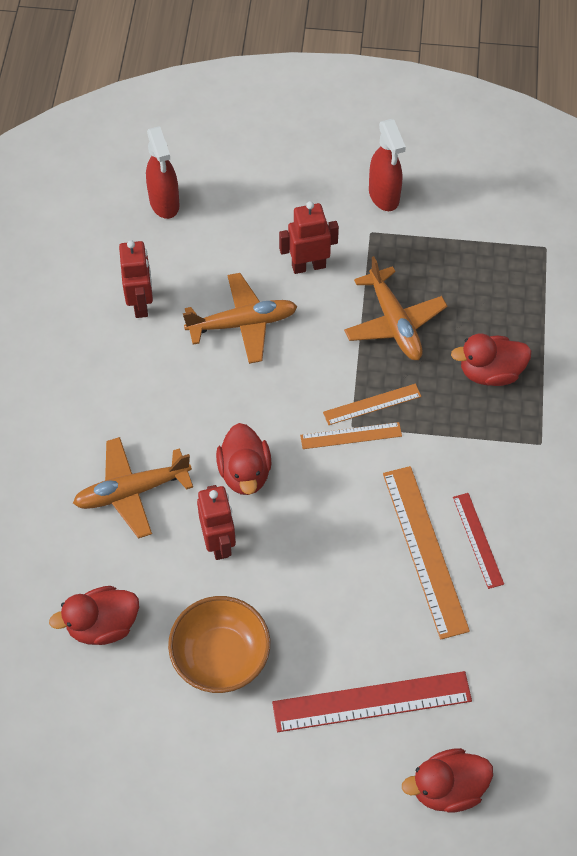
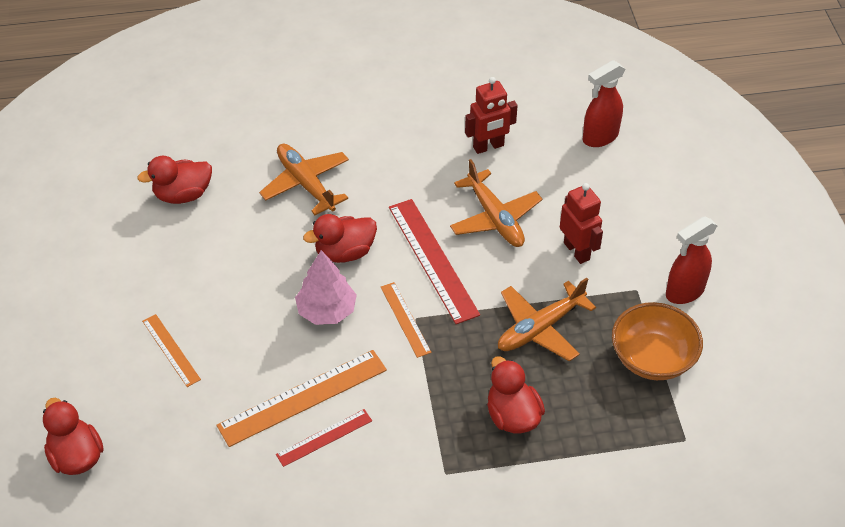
camera: 75 degrees right, 10 degrees down
red duck [49,586,139,645] -> red duck turned 75 degrees counterclockwise [137,156,212,204]
orange bowl [168,596,270,693] -> orange bowl moved to [612,302,703,380]
red robot [197,485,236,560] -> none
red ruler [272,671,472,732] -> red ruler moved to [389,199,480,324]
orange ruler [323,384,421,425] -> orange ruler moved to [142,314,201,387]
none -> pink tree [295,250,357,325]

